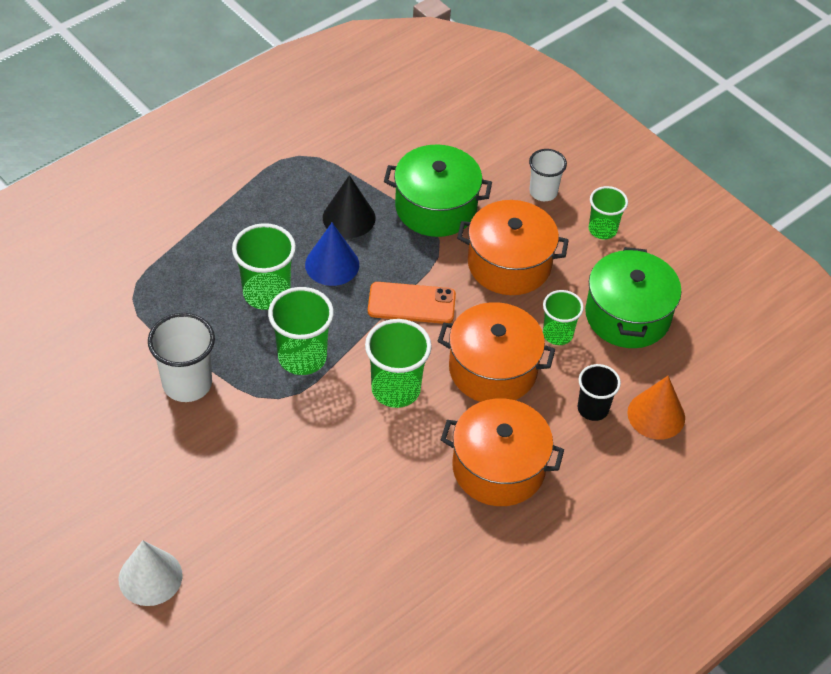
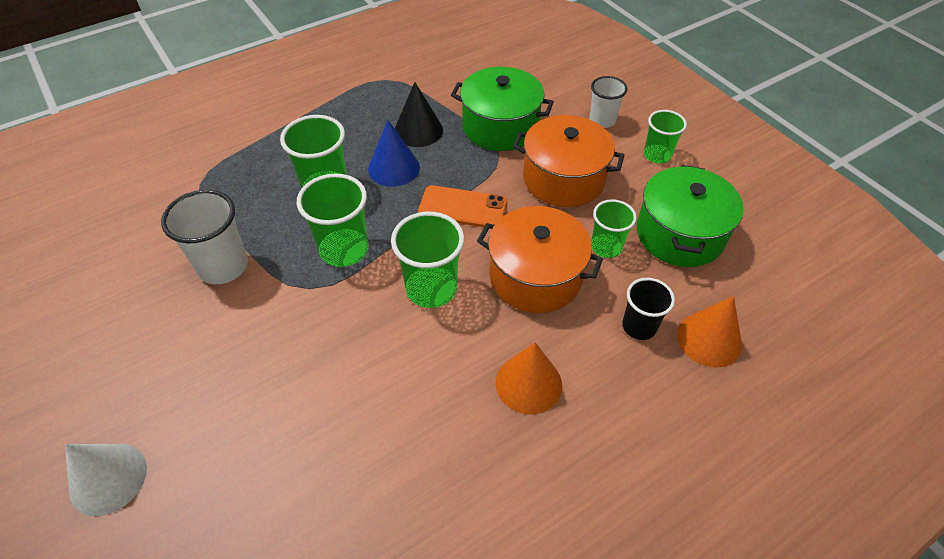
camera: 10 degrees right, 0 degrees up
orange pot [441,399,564,506] -> orange cone [496,342,562,415]

